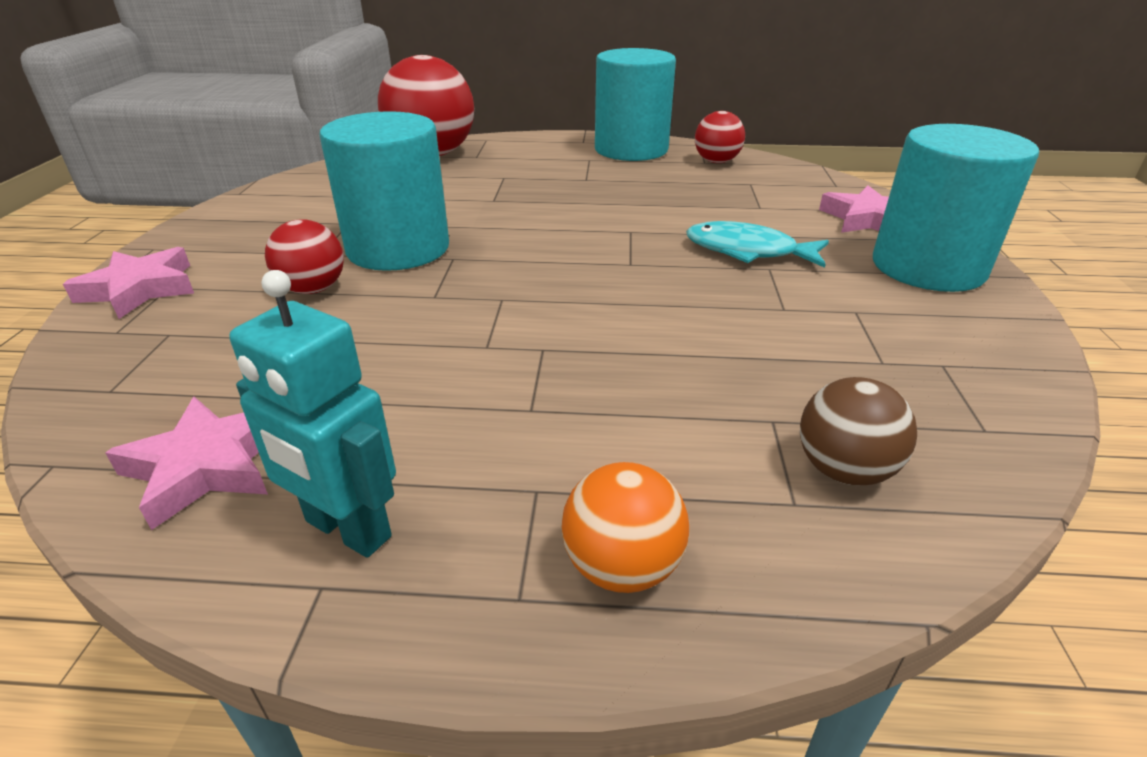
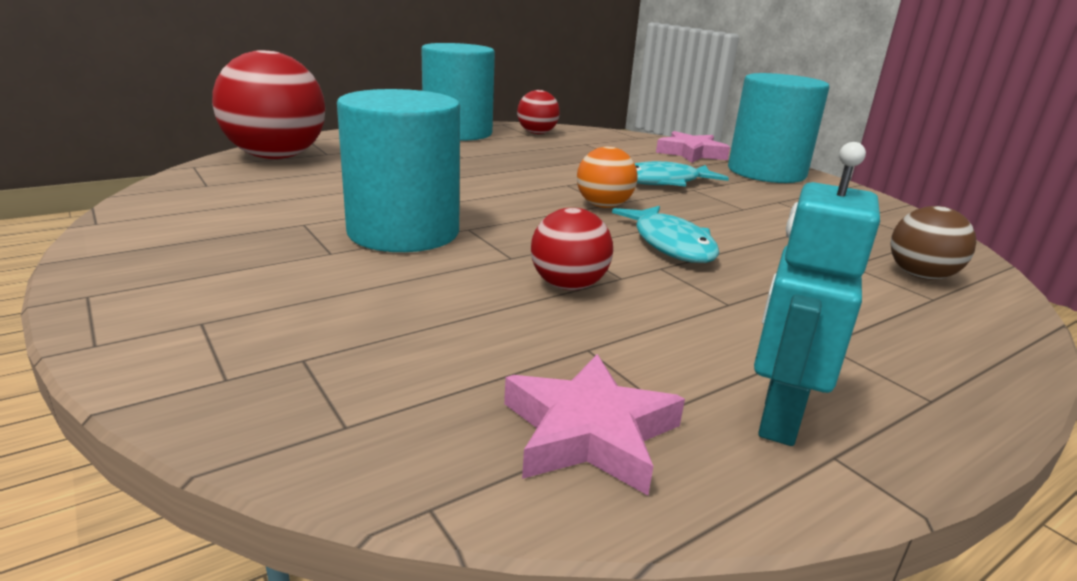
camera: 40 degrees left, 10 degrees down
pink star [63,247,194,319] -> none
turquoise robot [229,270,396,558] -> turquoise robot turned 120 degrees clockwise [754,142,880,446]
red ball [265,219,344,294] -> red ball moved to [531,208,613,290]
orange ball [561,462,689,593] -> orange ball moved to [577,146,638,208]
none -> turquoise fish [612,206,719,263]

